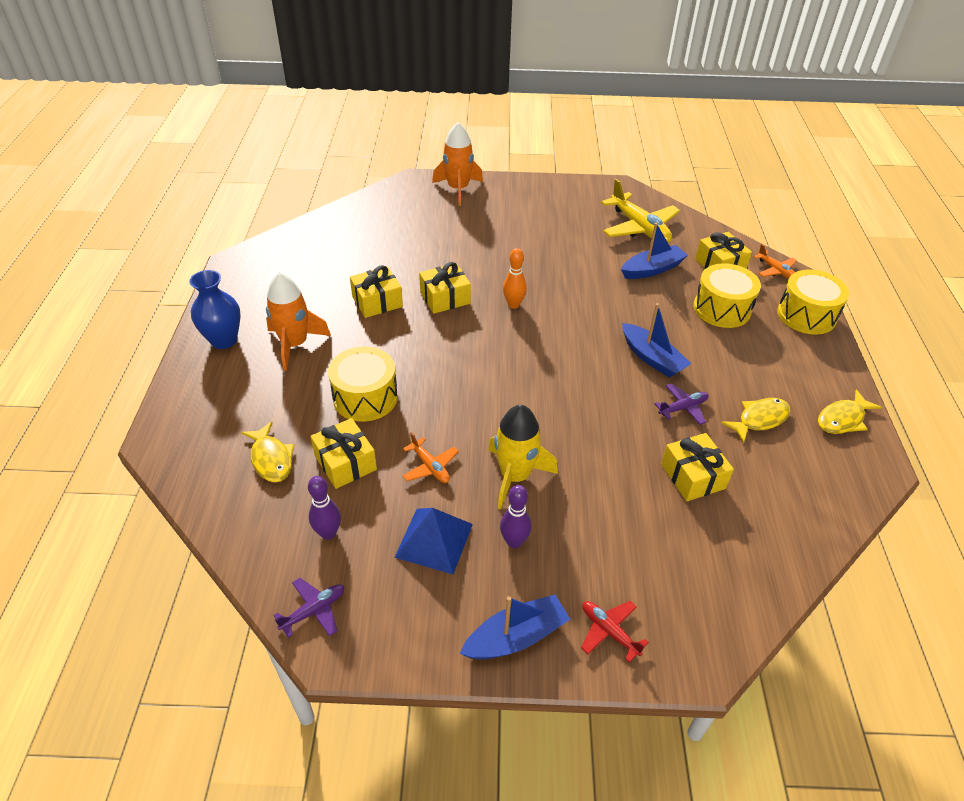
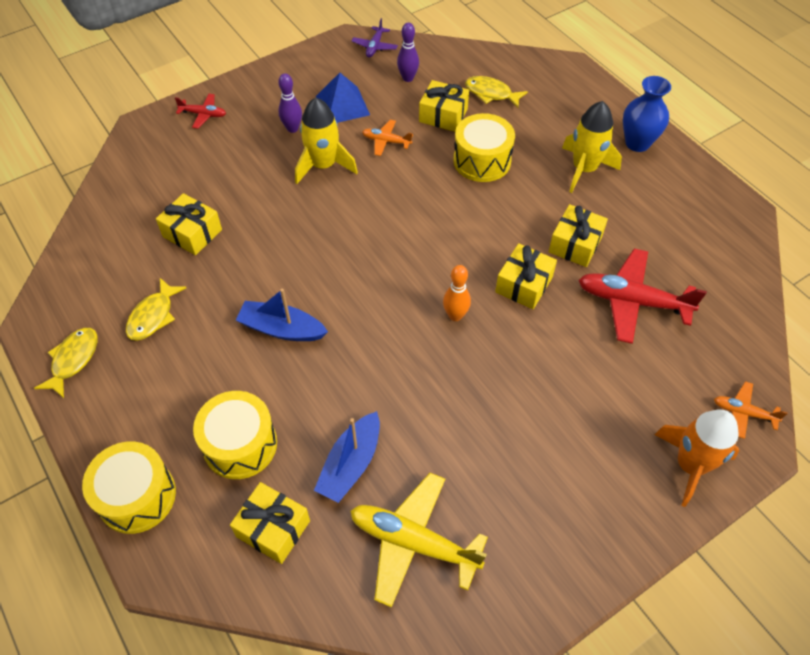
camera: 145 degrees right, 10 degrees up
orange rocket [266,272,331,371] -> yellow rocket [562,101,622,193]
blue boat [460,595,570,660] -> none
purple plane [655,383,709,425] -> none
orange plane [753,244,797,279] -> orange plane moved to [714,381,788,439]
none -> red plane [578,248,707,344]

